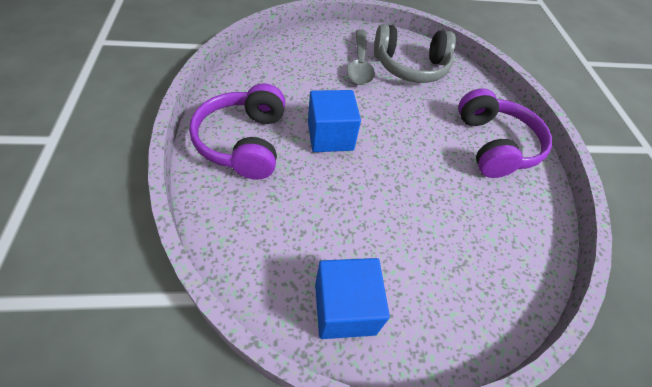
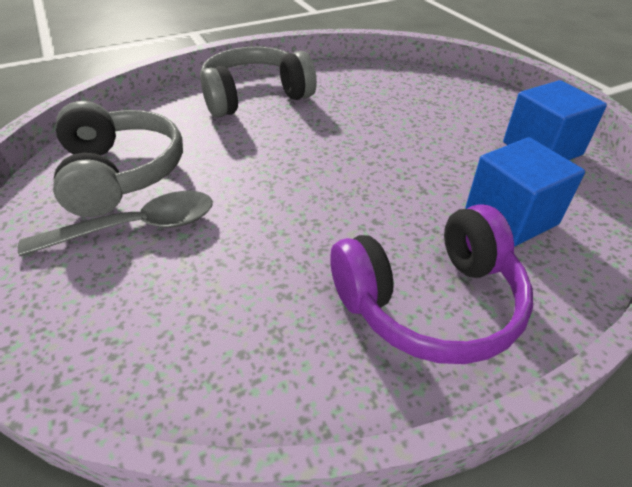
camera: 105 degrees left, 10 degrees down
blue cube [308,90,361,152] -> blue cube moved to [465,137,585,247]
purple headphones [458,88,552,178] -> grey headphones [200,47,317,118]

